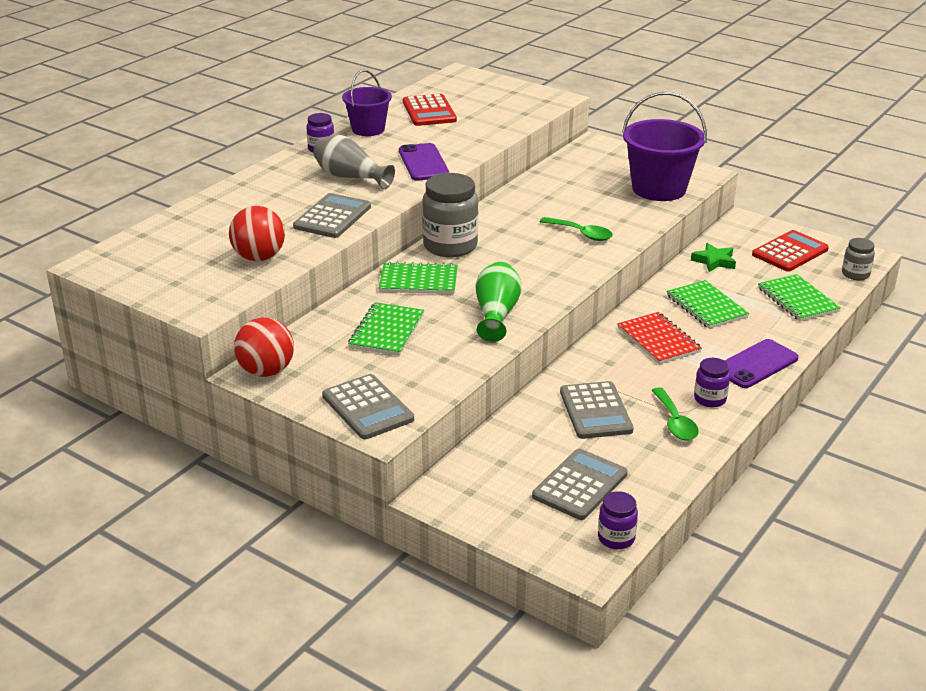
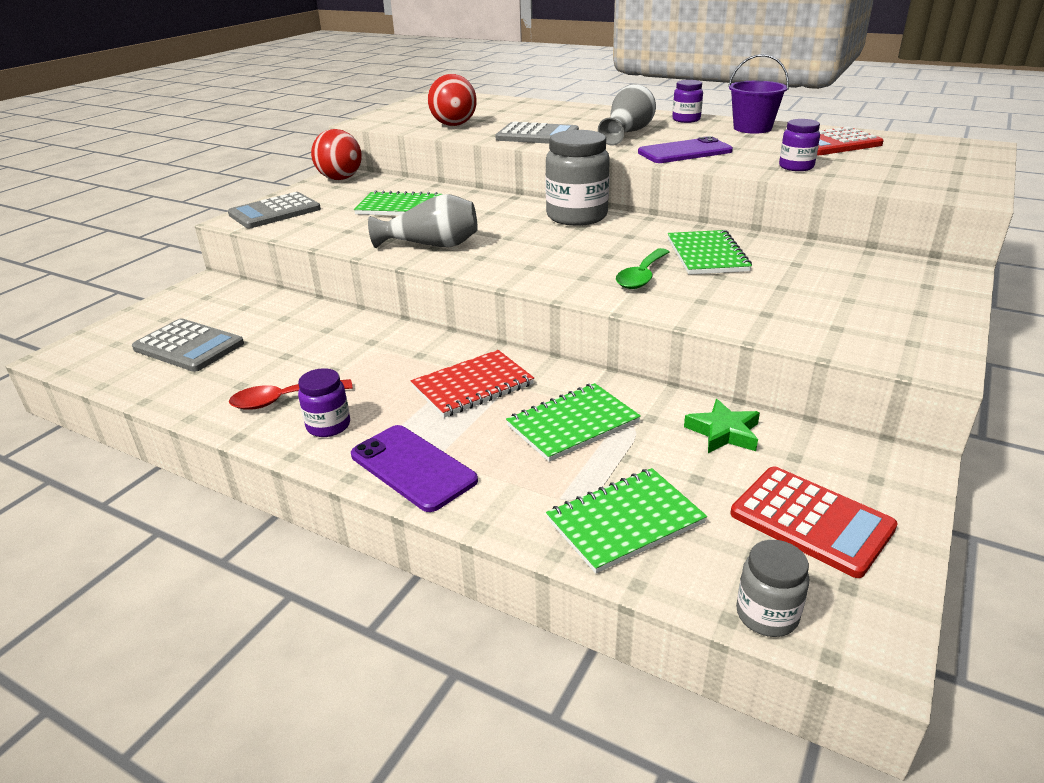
camera: 85 degrees right, 0 degrees up
green notebook [379,261,458,294] -> green notebook moved to [668,230,752,275]
green vase [476,262,522,342] -> grey vase [368,194,478,248]
grey calculator [560,381,634,439] -> none
purple jar [598,491,638,549] -> purple jar moved to [779,119,820,171]
purple bucket [622,92,707,201] -> none
green spoon [652,387,699,440] -> red spoon [229,379,353,410]

